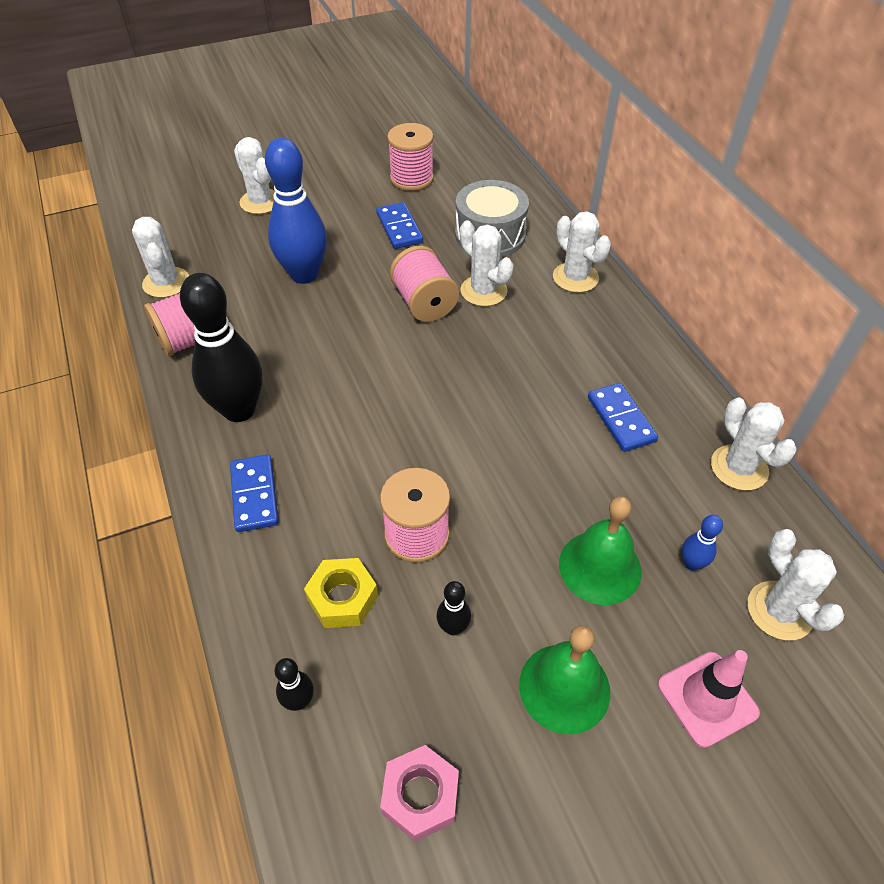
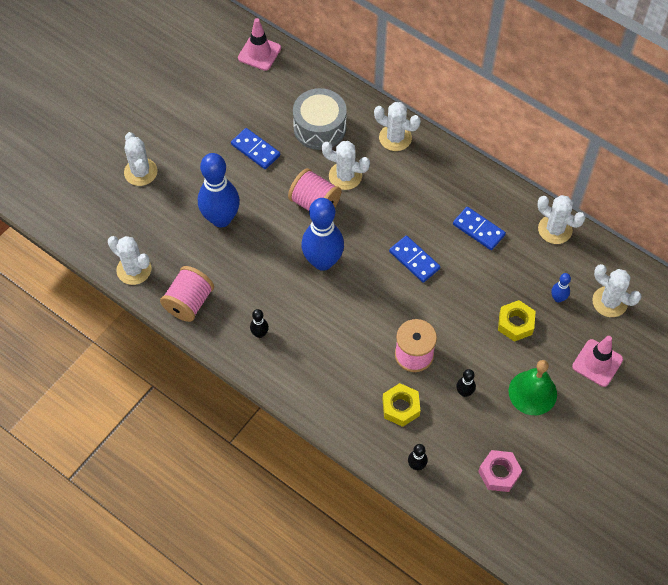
camera: 30 degrees left, 10 degrees up
black bowling pin [180,273,262,422] -> black bowling pin [250,309,269,338], size x0.43
blue domino [230,454,279,532] -> blue domino moved to [389,236,440,283]
white cactus [234,137,275,214] -> white cactus turned 45 degrees clockwise [124,132,158,186]
pink spool [387,123,434,191] -> none
green bell [559,496,642,605] -> yellow nut [498,300,536,342]
none -> pink traffic cone [238,18,281,71]
none -> blue bowling pin [302,198,344,271]

